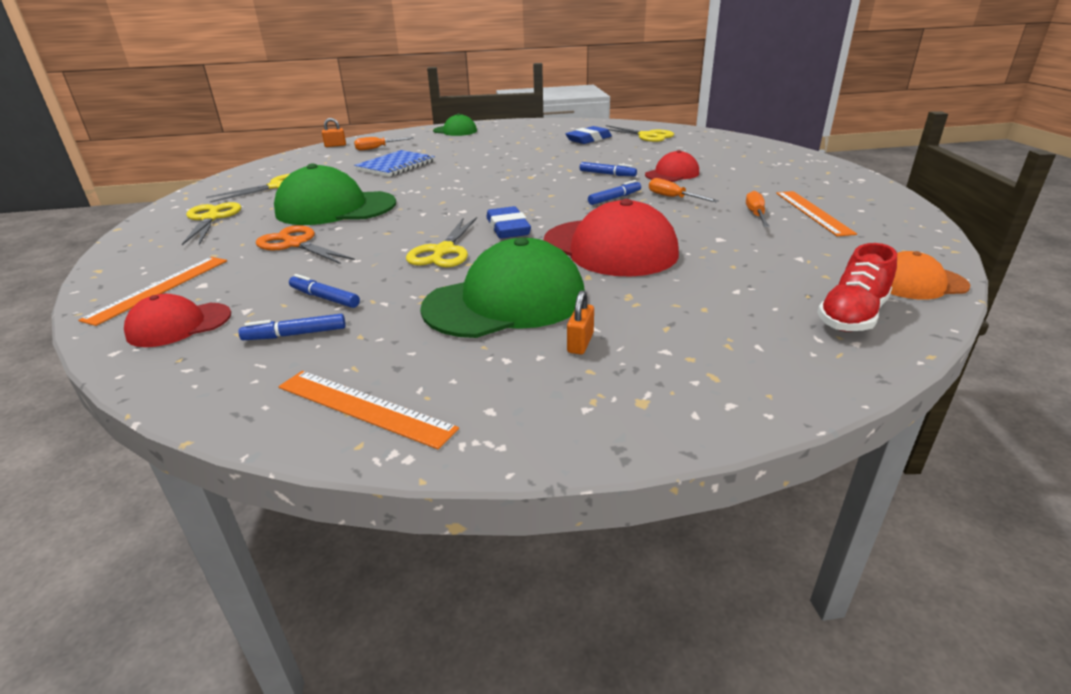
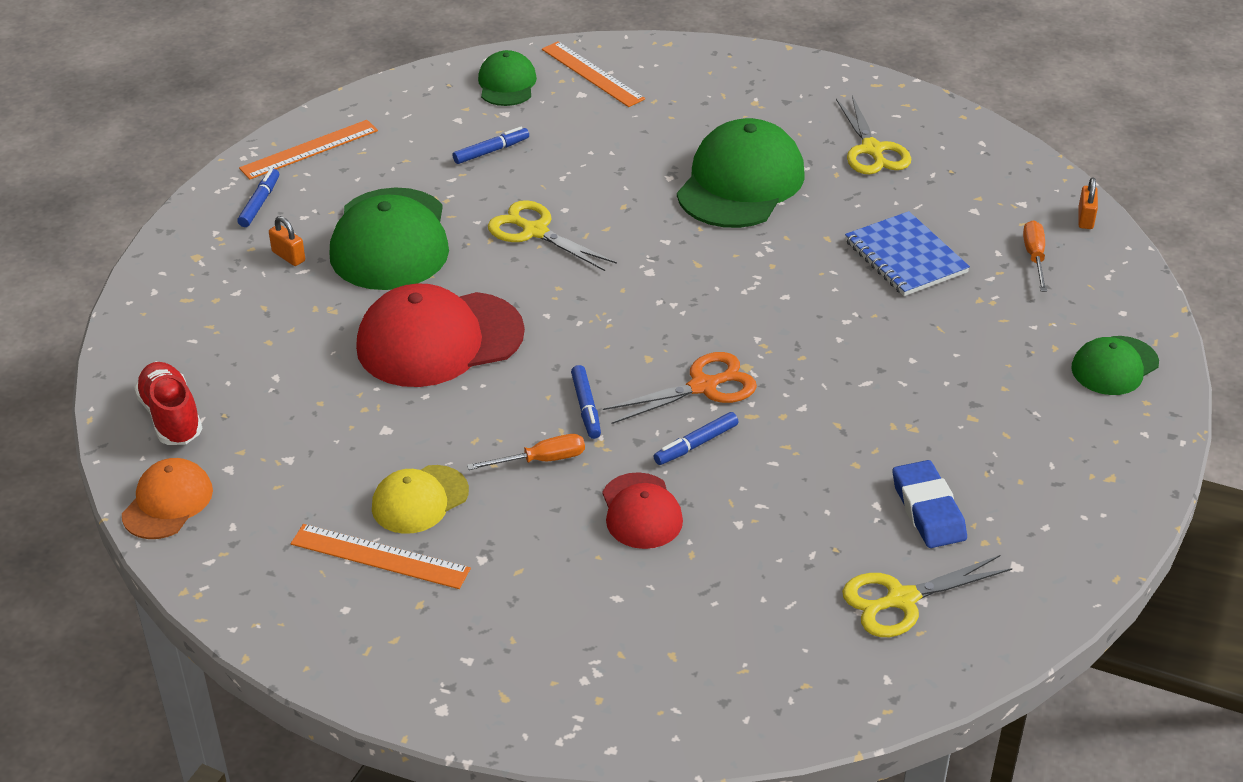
camera: 115 degrees right, 10 degrees up
red cap [124,294,231,347] -> green cap [478,50,537,106]
yellow scissors [182,202,241,245] -> none
blue marker [238,314,346,340] -> blue marker moved to [237,169,279,227]
orange scissors [256,225,355,264] -> orange scissors moved to [603,352,757,424]
blue eraser [487,206,531,239] -> none
orange screwdriver [746,191,770,227] -> yellow cap [372,465,469,534]

